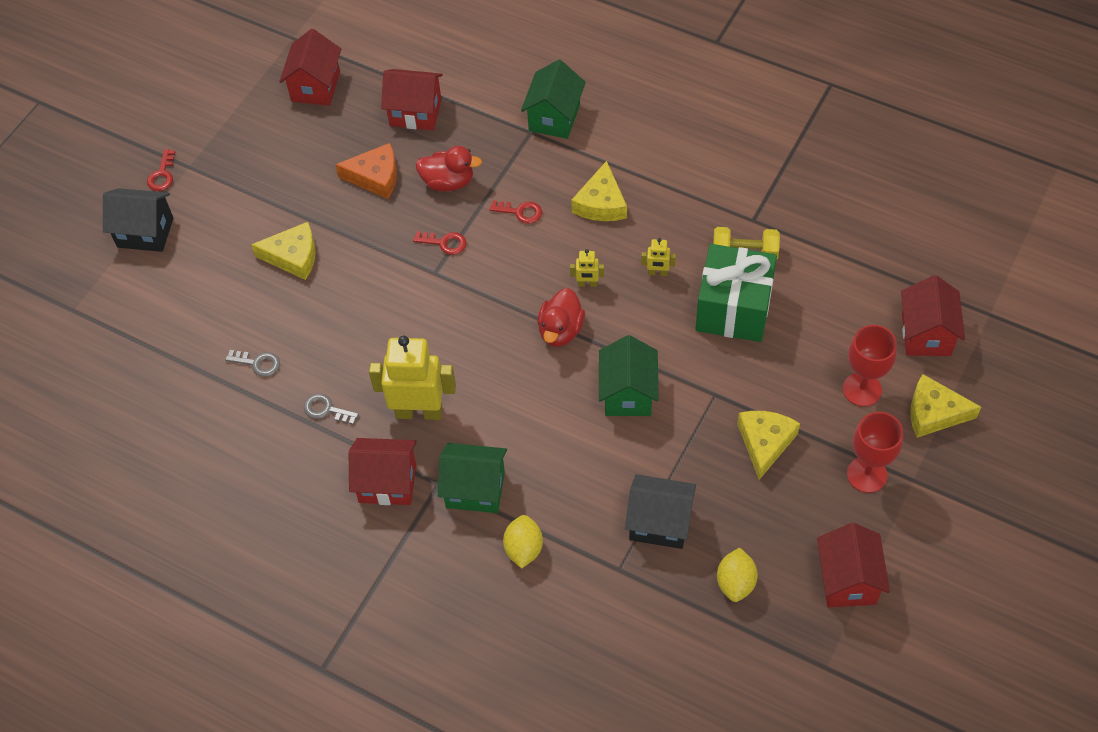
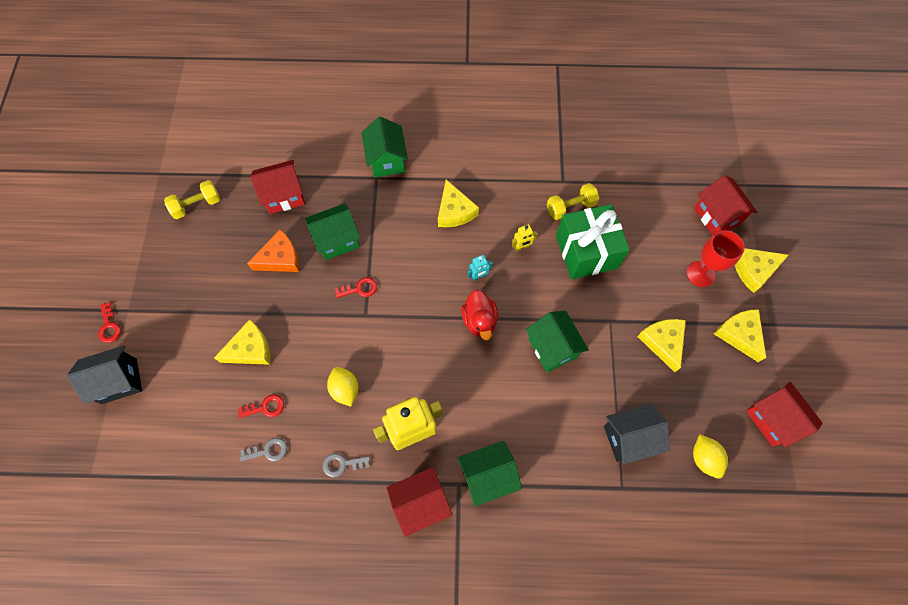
camera: 30 degrees left, 10 degrees up
red house [279,29,341,106] -> yellow dumbbell [164,180,220,219]
red duck [416,146,482,192] -> green house [305,203,360,260]
red key [489,200,542,224] -> red key moved to [238,394,284,418]
yellow lemon [503,515,543,568] -> yellow lemon moved to [327,367,358,406]
yellow robot [570,249,604,287] -> turquoise robot [467,255,493,281]
red goblet [847,412,903,493] -> yellow cheese [714,309,766,362]

